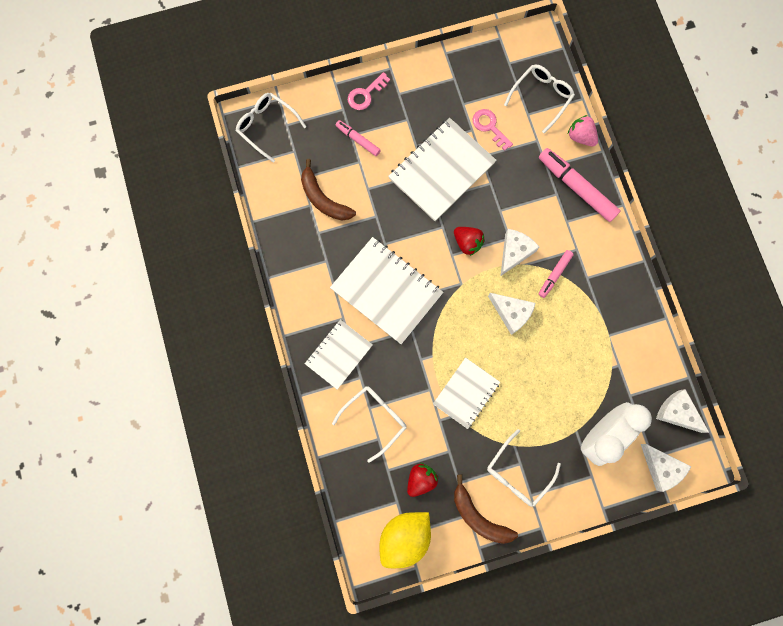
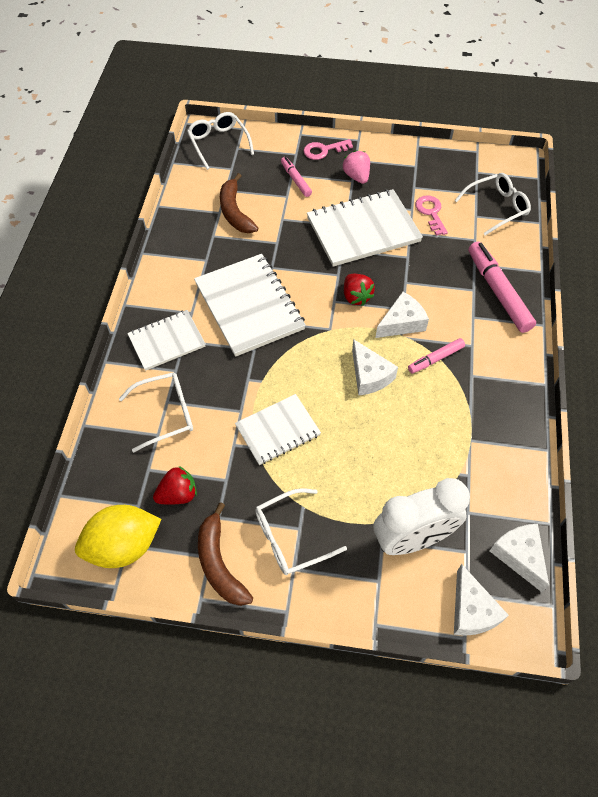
camera: 25 degrees right, 20 degrees down
pink strawberry [568,115,598,146] -> pink strawberry moved to [342,150,370,184]

